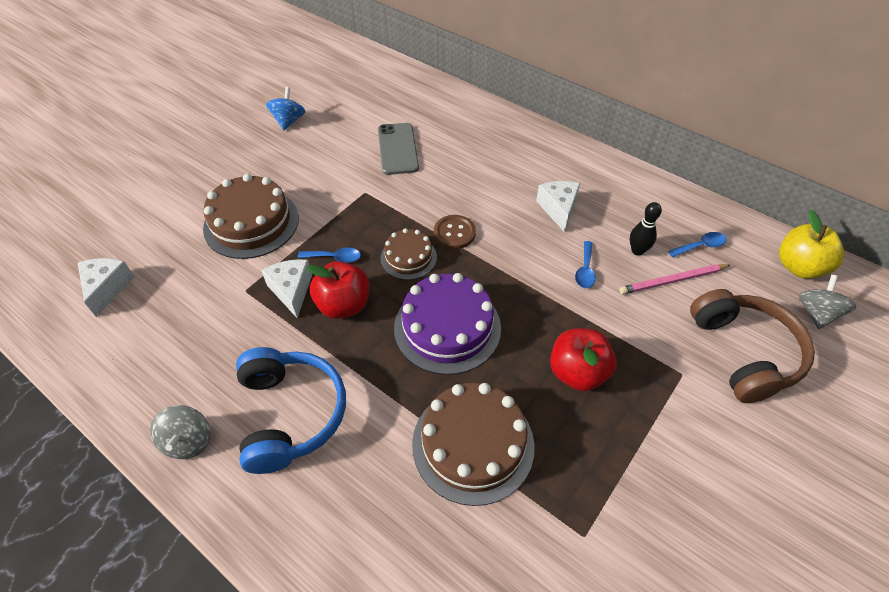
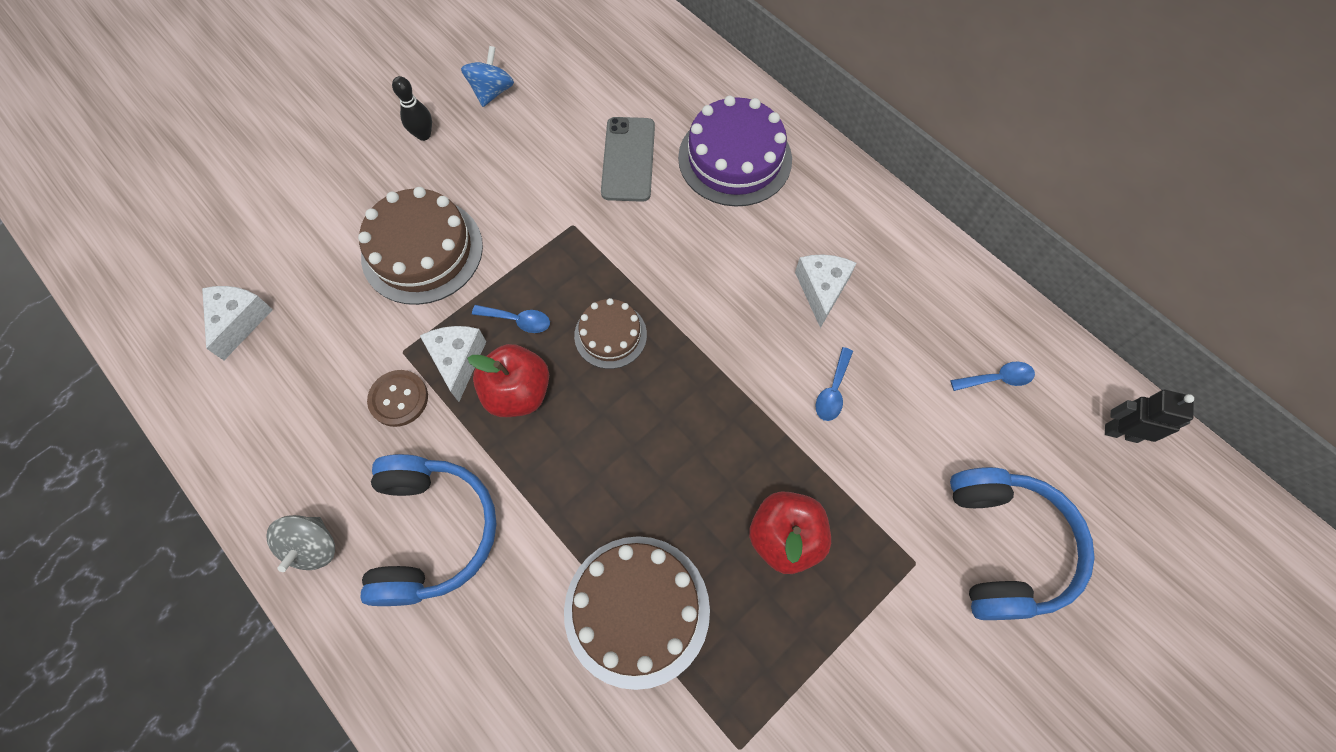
camera: 10 degrees right, 15 degrees up
purple cake [394,273,501,375] -> purple cake moved to [678,96,792,207]
brown button [434,215,476,249] -> brown button moved to [367,370,428,427]
pink pencil [619,264,730,294] -> none
black bowling pin [630,202,662,256] -> black bowling pin moved to [392,76,432,141]
brown headphones [690,289,815,403] -> blue headphones [950,467,1095,620]
yellow apple [779,210,844,279] -> black robot [1105,390,1194,443]
grey spinning top [799,275,857,329] -> none

